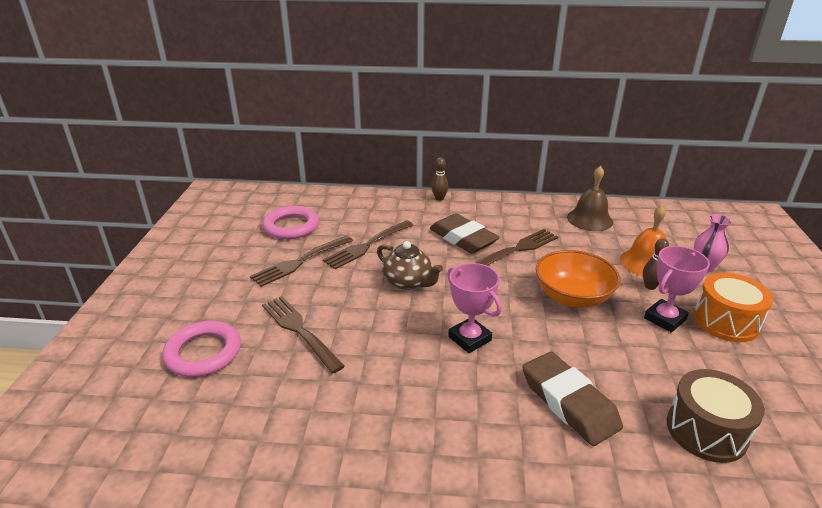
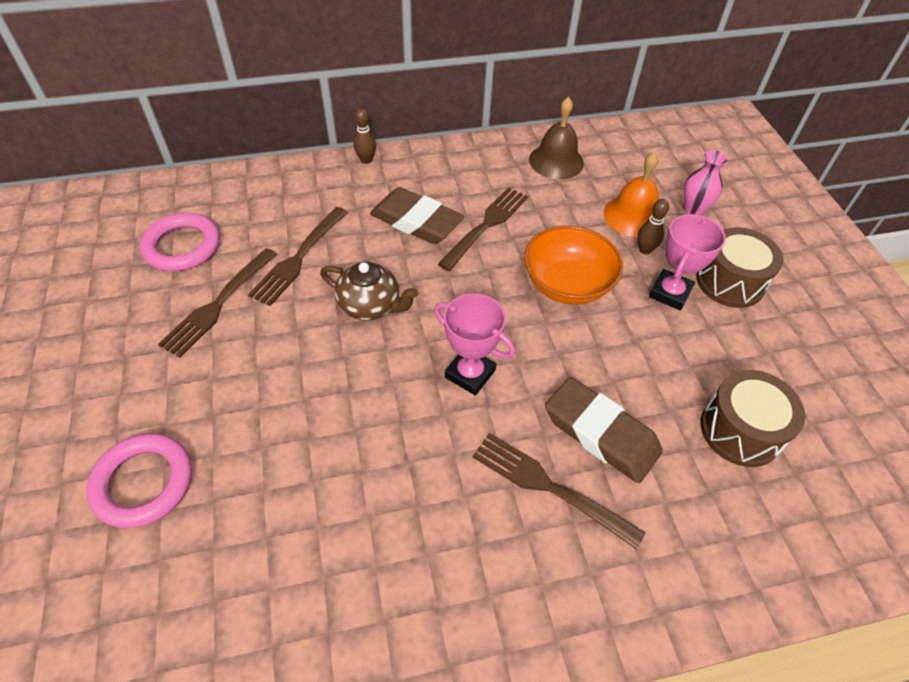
camera: 20 degrees left, 20 degrees up
brown fork [262,296,345,374] -> brown fork moved to [473,433,646,550]
orange drum [693,273,773,342] -> brown drum [696,227,784,308]

